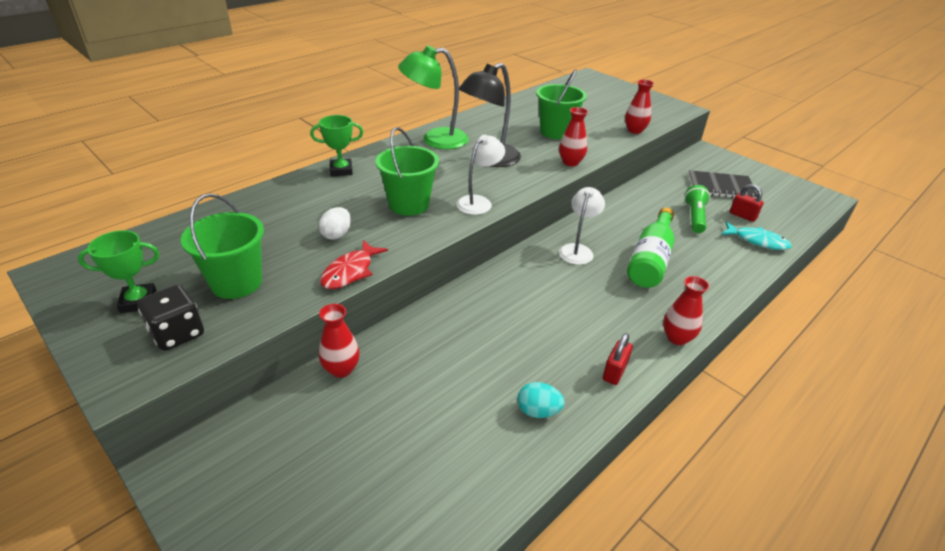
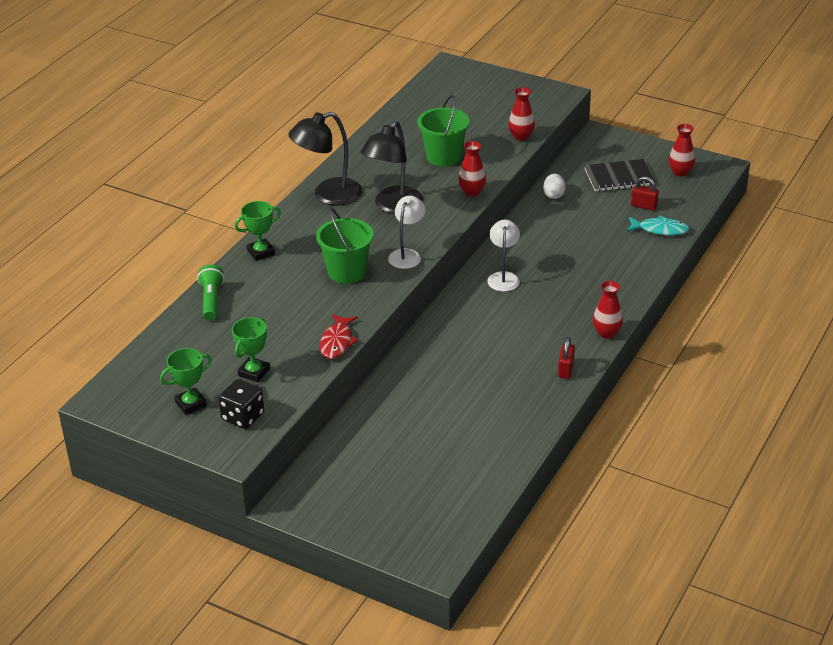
camera: 15 degrees left, 0 degrees up
green bucket [181,193,264,299] -> green trophy [232,317,270,382]
white egg [319,207,351,240] -> white egg moved to [543,173,566,199]
red vase [319,304,360,378] -> red vase moved to [669,124,695,176]
green lamp [398,45,469,149] -> black lamp [288,112,363,206]
turquoise egg [517,382,565,418] -> none
green bottle [627,208,675,288] -> none
green flashlight [684,185,710,233] -> green flashlight moved to [197,265,224,321]

